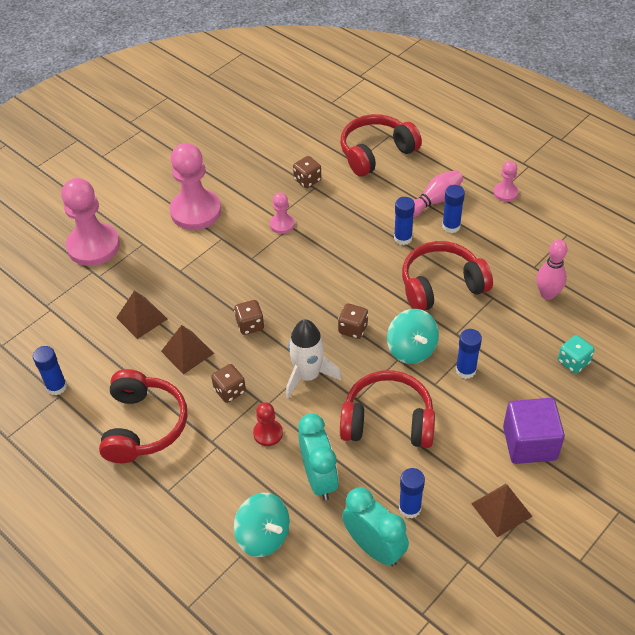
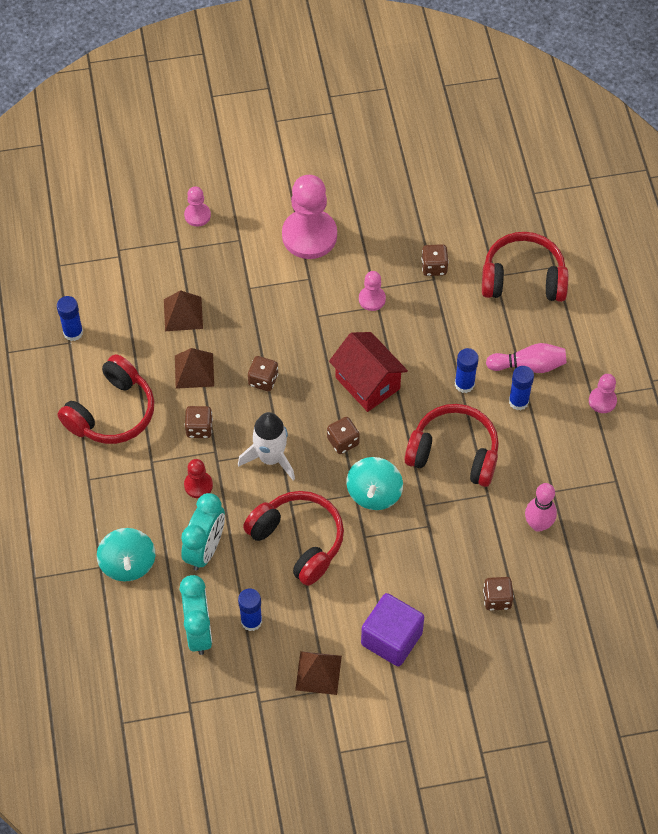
camera: 35 degrees right, 10 degrees up
pink pawn [61,178,120,266] -> pink pawn [184,186,211,227], size x0.48
blue glue stick [456,329,482,379] -> none
turquoise dice [558,335,594,374] -> brown dice [483,577,514,611]
none -> red house [329,332,408,412]

